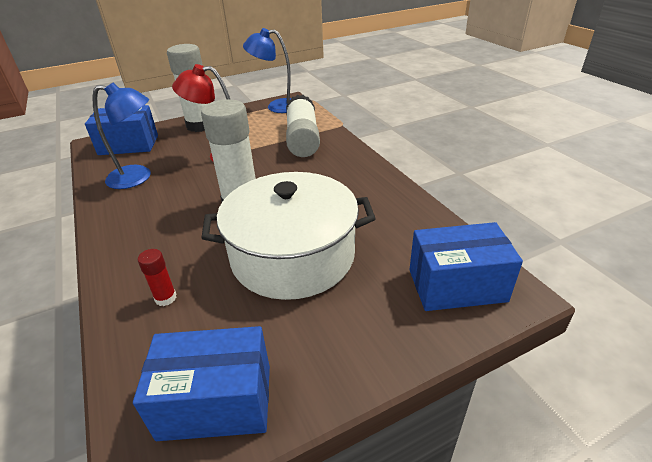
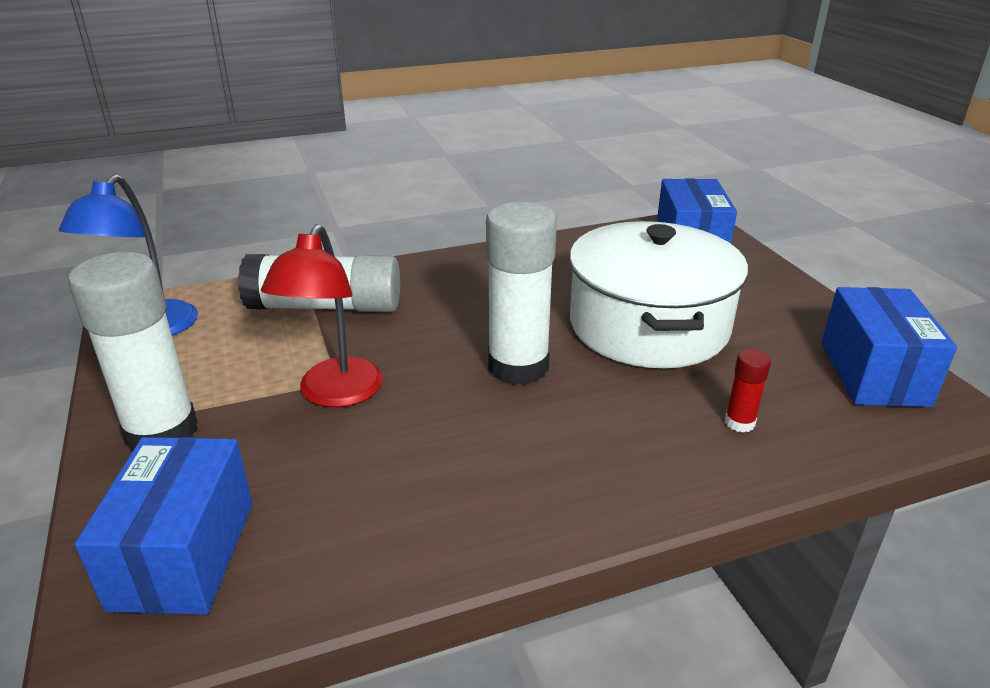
camera: 85 degrees left, 5 degrees down
blue lamp [92,82,151,189] -> none

